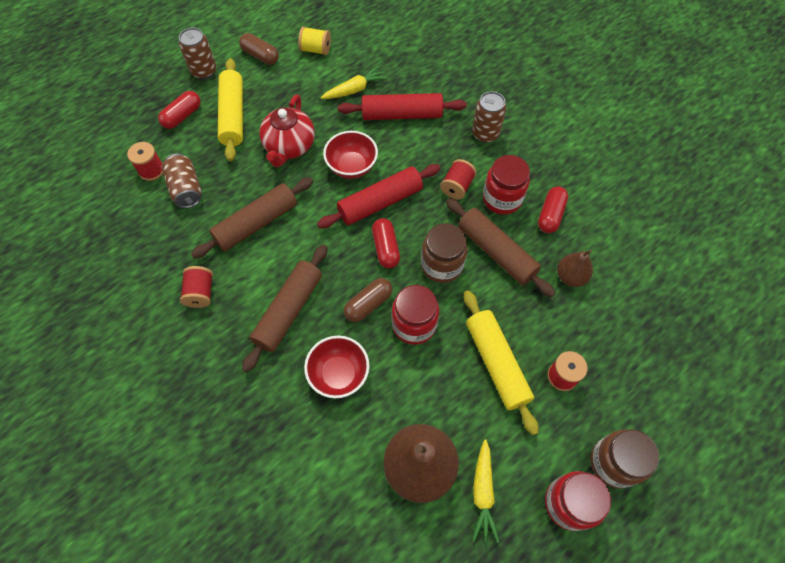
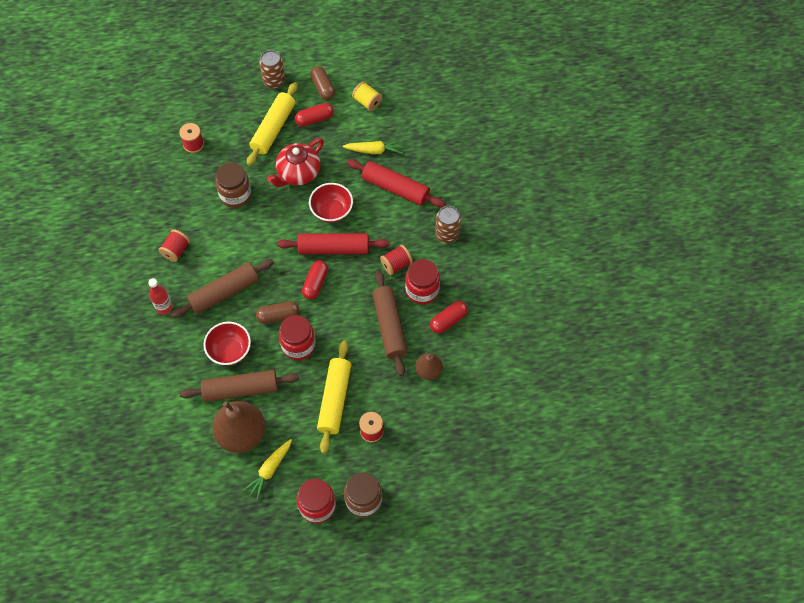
camera: 30 degrees right, 0 degrees up
red capsule [158,91,201,129] -> red capsule moved to [295,103,334,127]
brown can [161,154,202,208] -> none
brown rolling pin [191,178,313,259] -> brown rolling pin moved to [179,370,299,402]
brown jar [421,223,467,283] -> brown jar moved to [215,163,252,208]
none -> red bottle [148,278,173,315]

